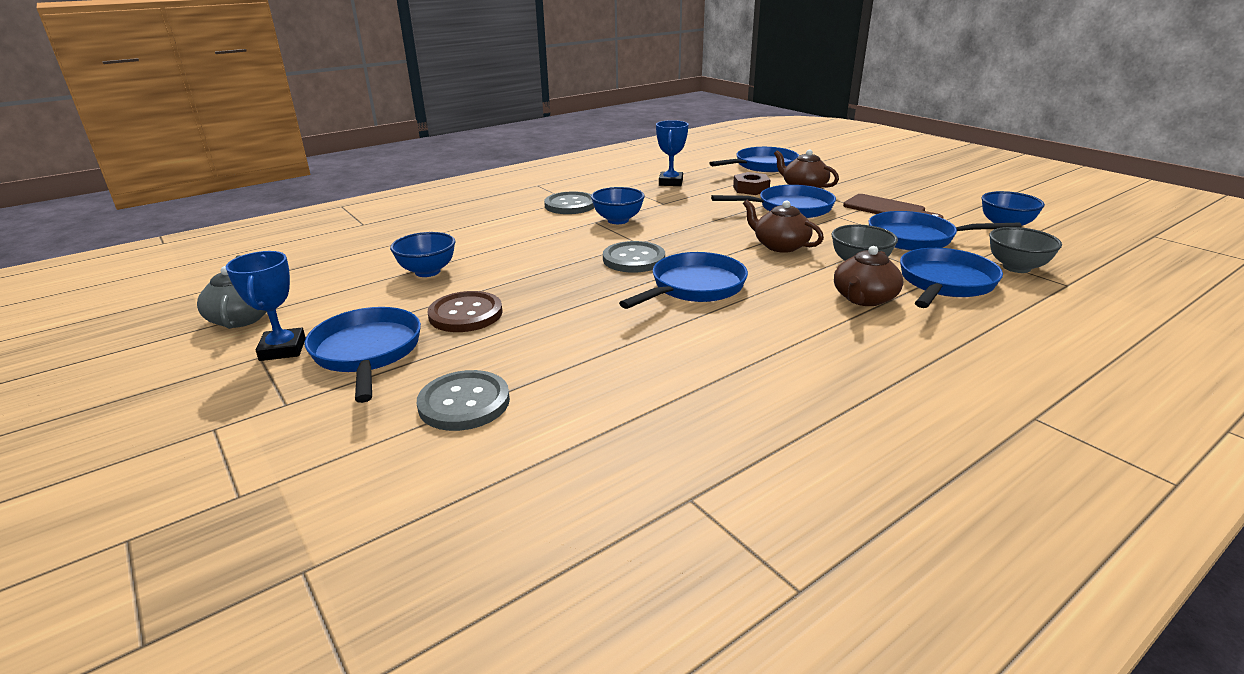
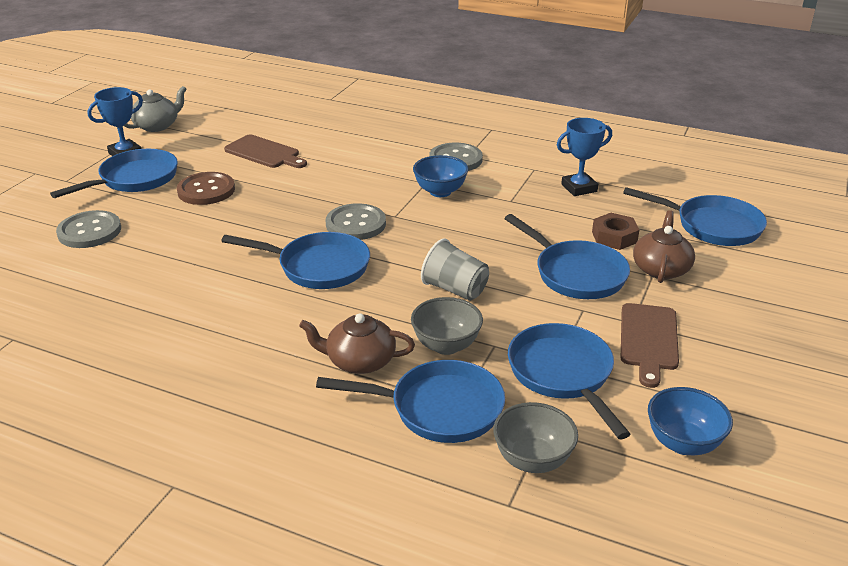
camera: 60 degrees right, 5 degrees up
blue bowl [390,232,455,277] -> brown cutting board [224,135,307,168]
brown teapot [743,200,824,253] -> grey cup [421,238,489,301]

